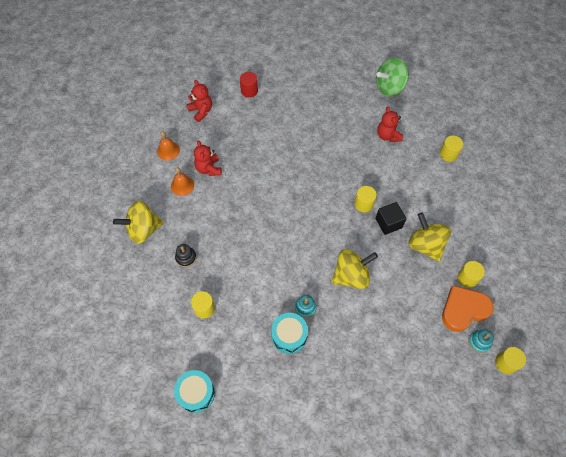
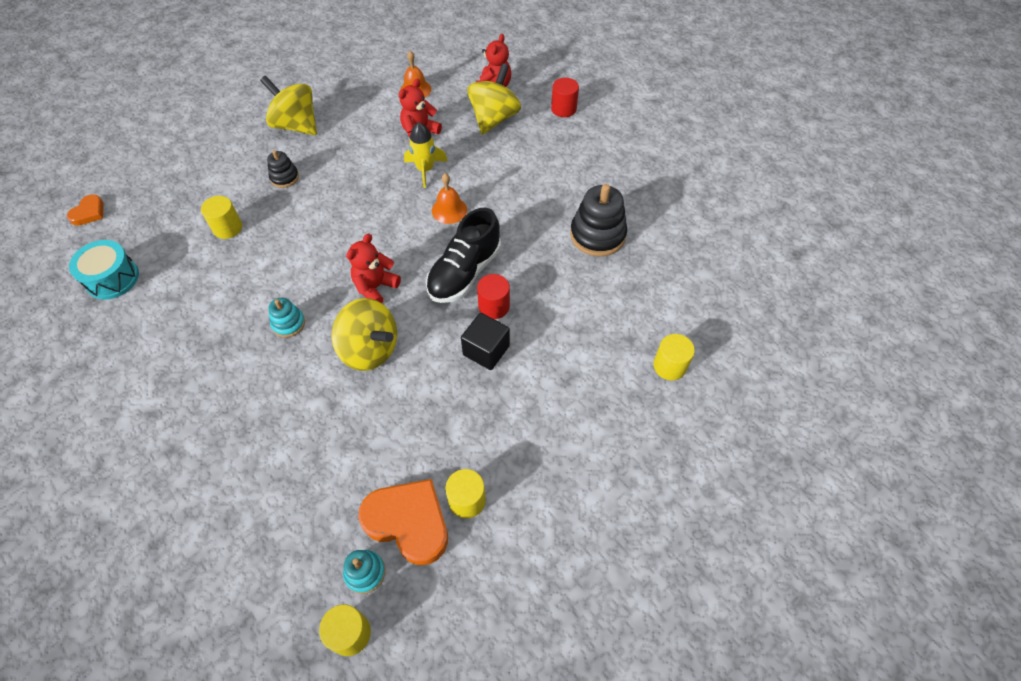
camera: 55 degrees right, 5 degrees down
orange bell [171,167,194,196] -> orange bell moved to [432,173,467,224]
turquoise drum [271,313,308,354] -> none
yellow cylinder [354,186,377,213] -> red cylinder [477,274,510,319]
green spinning top [376,58,409,96] -> none
red teddy bear [377,107,403,142] -> red teddy bear moved to [346,234,401,303]
yellow spinning top [409,212,451,262] -> yellow spinning top moved to [467,64,521,134]
none -> orange heart [67,194,104,226]
none -> yellow rocket [404,122,447,188]
none -> black shoe [426,207,501,303]
none -> black stacking toy [570,184,627,256]

